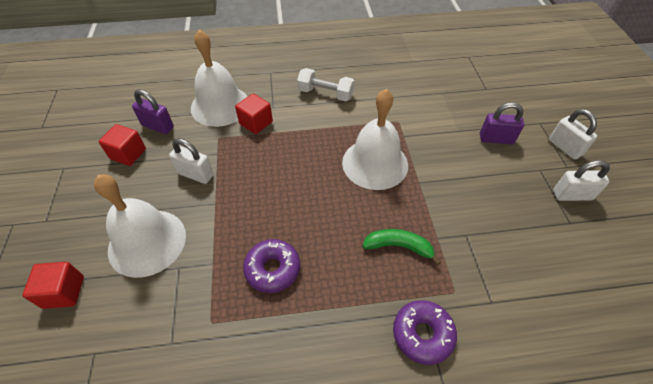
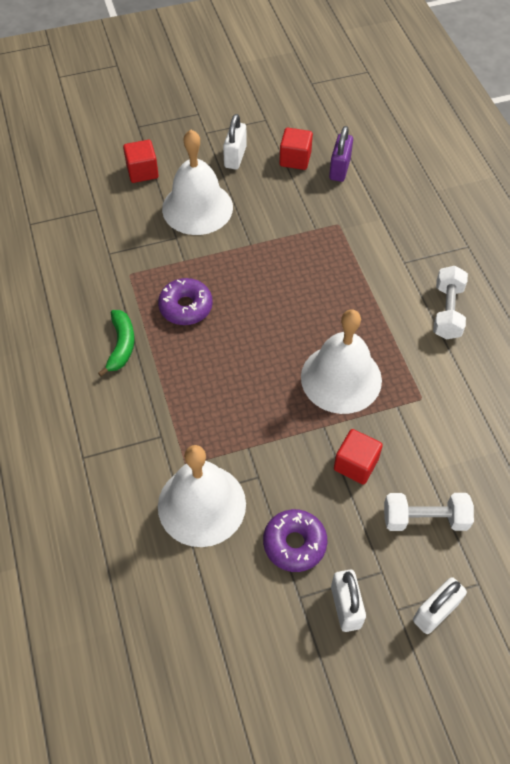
camera: 80 degrees right, 5 degrees up
white padlock [169,138,213,184] -> white padlock moved to [223,114,247,170]
white bell [191,29,248,127] -> white bell moved to [158,445,246,547]
red cube [235,94,273,134] -> red cube moved to [334,429,383,485]
green banana [363,229,441,266] -> green banana moved to [98,310,134,377]
purple donut [393,300,457,365] -> purple donut moved to [263,509,327,572]
purple padlock [480,103,524,144] -> white dumbbell [384,493,474,531]

